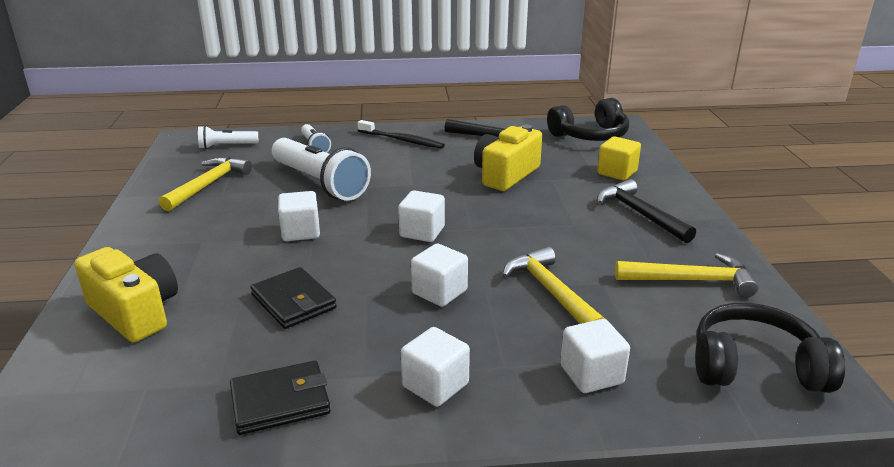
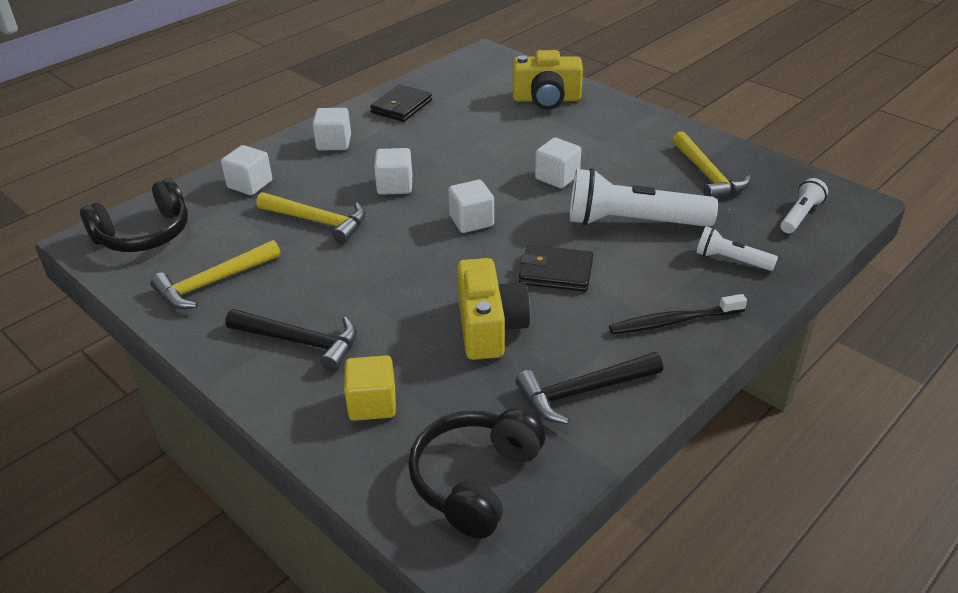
camera: 140 degrees right, 10 degrees up
black wallet [250,267,337,329] -> black wallet moved to [519,245,593,292]

